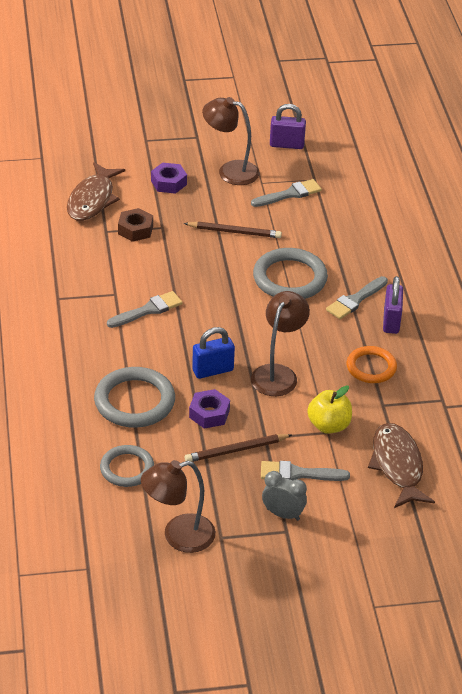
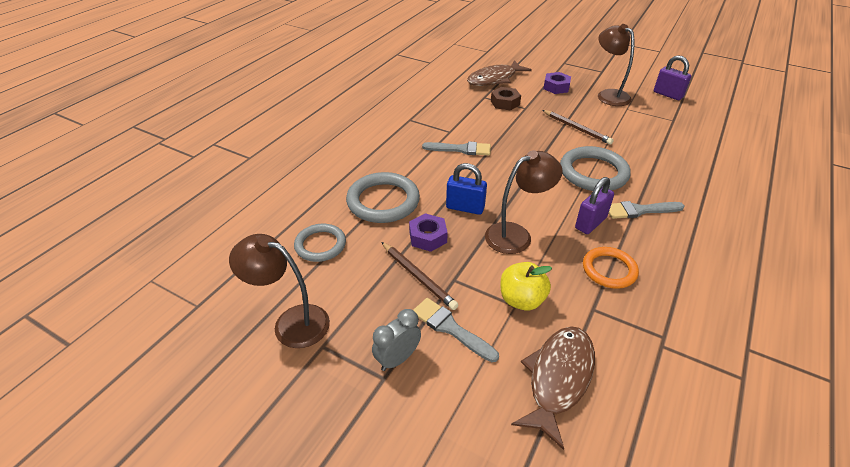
camera: 40 degrees right, 0 degrees up
brown pencil [184,434,292,462] -> brown pencil turned 150 degrees counterclockwise [381,242,458,310]
grey brush [251,179,322,207] -> none
grey clock [262,471,307,521] -> grey clock turned 105 degrees counterclockwise [372,309,421,371]
purple padlock [383,276,403,334] -> purple padlock moved to [575,177,614,234]

